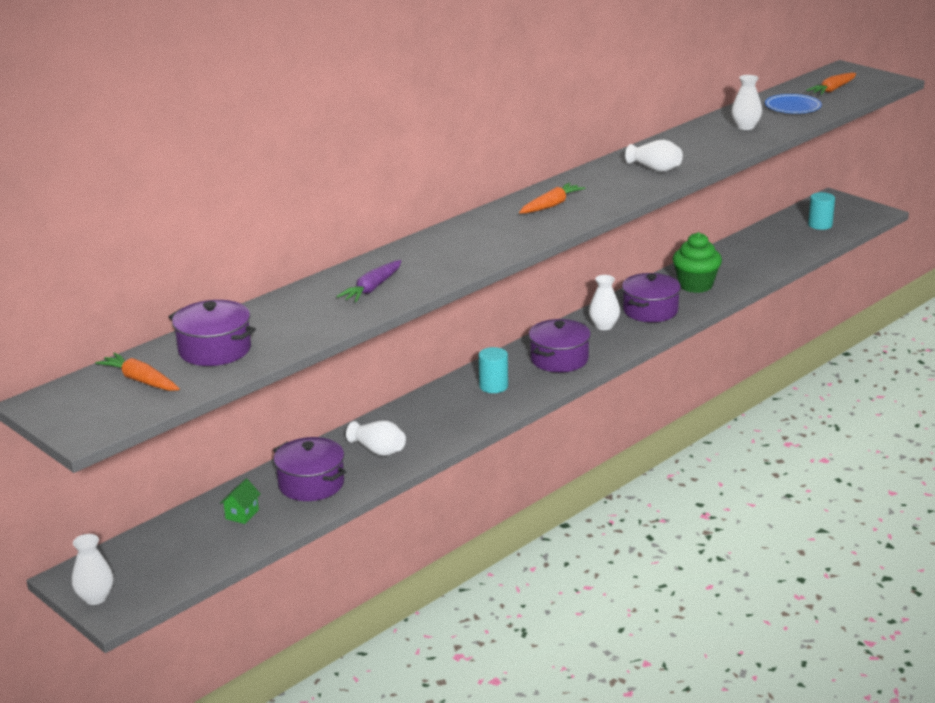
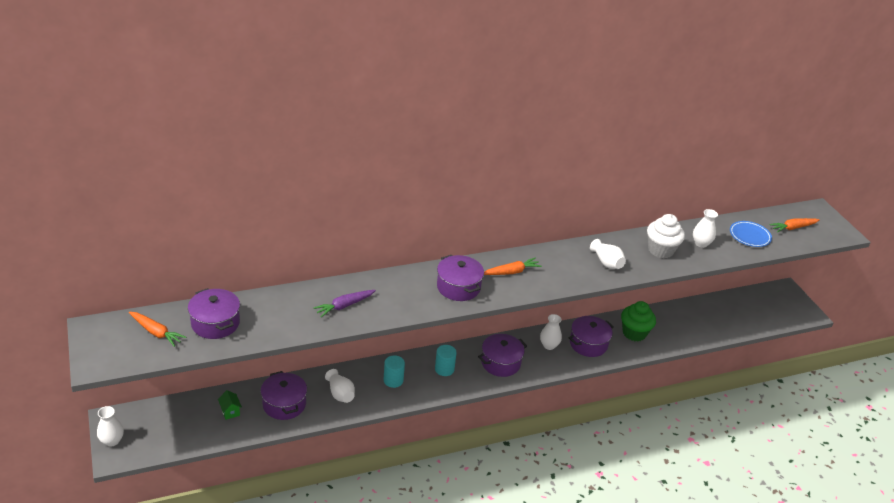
camera: 20 degrees right, 10 degrees up
orange carrot [95,352,180,391] -> orange carrot turned 150 degrees clockwise [129,312,186,347]
green house [220,479,261,524] -> green house turned 75 degrees counterclockwise [218,390,242,420]
turquoise cylinder [808,192,835,230] -> turquoise cylinder moved to [384,355,405,388]
none -> purple pot [437,255,484,301]
none -> white cupcake [647,214,685,258]

